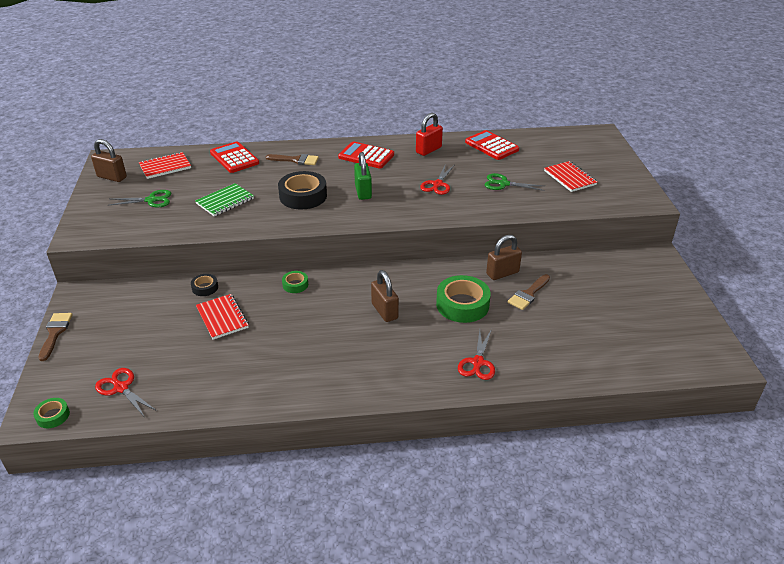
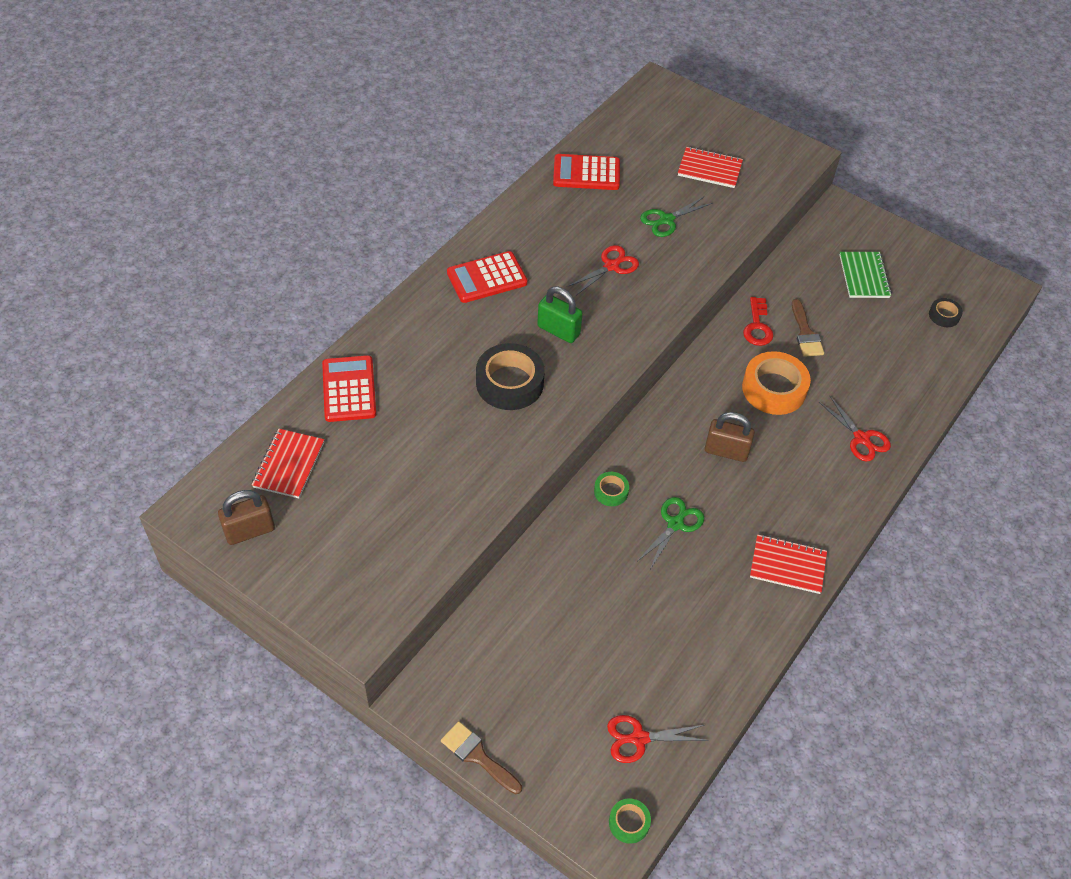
camera: 50 degrees left, 15 degrees up
green scissors [108,190,171,208] -> green scissors moved to [638,497,704,569]
black tape [191,274,218,296] -> black tape moved to [929,298,963,327]
green notebook [195,183,254,216] -> green notebook moved to [840,252,892,298]
red notebook [196,294,249,340] -> red notebook moved to [750,534,827,594]
red calculator [210,141,259,173] -> red calculator turned 75 degrees clockwise [322,355,376,422]
brown brush [266,154,319,165] -> none
red padlock [416,113,443,156] -> none
red scissors [420,165,454,195] -> red scissors turned 105 degrees counterclockwise [567,245,639,295]
green tape [436,275,491,323] -> orange tape [742,351,811,415]
brown padlock [486,235,522,280] -> red key [743,297,773,346]

